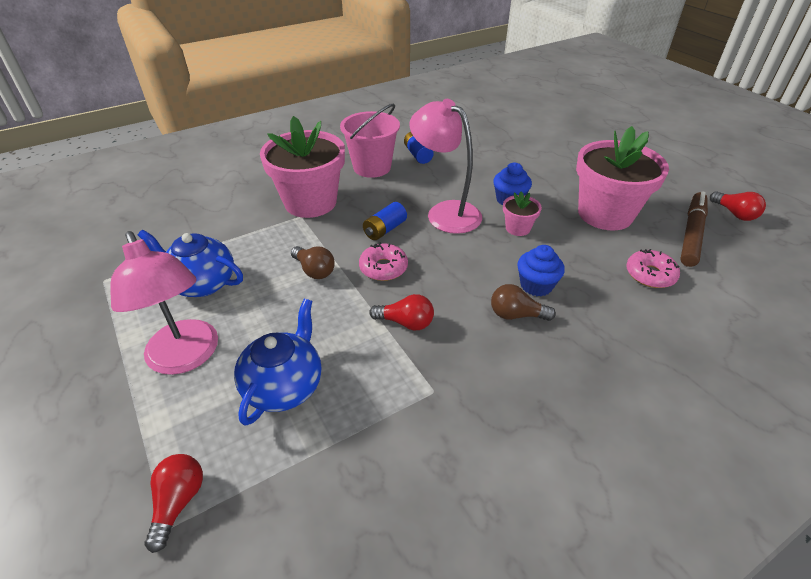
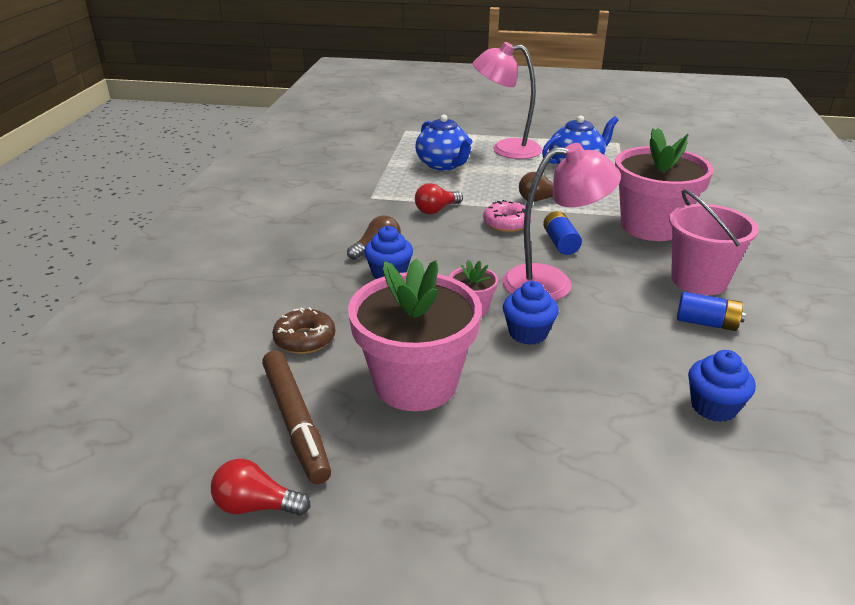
camera: 130 degrees right, 10 degrees down
red light bulb [144,454,203,553] -> none
pink donut [626,249,680,288] -> brown donut [272,307,335,354]
none -> blue cupcake [688,350,756,422]

